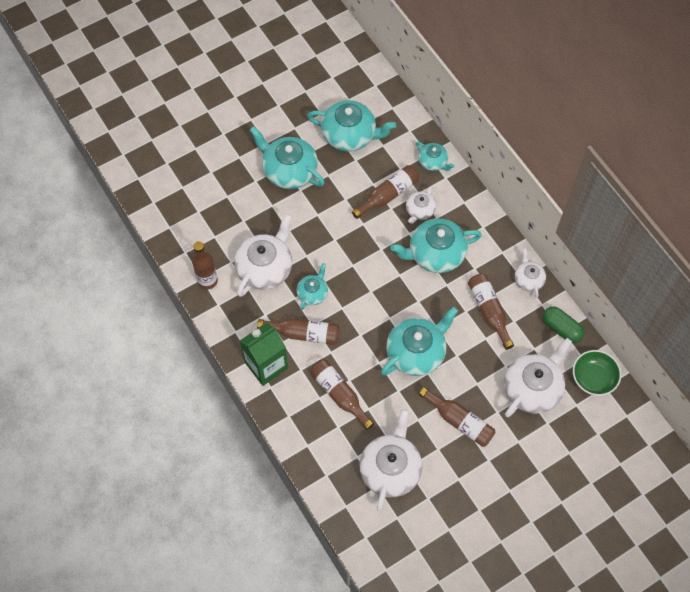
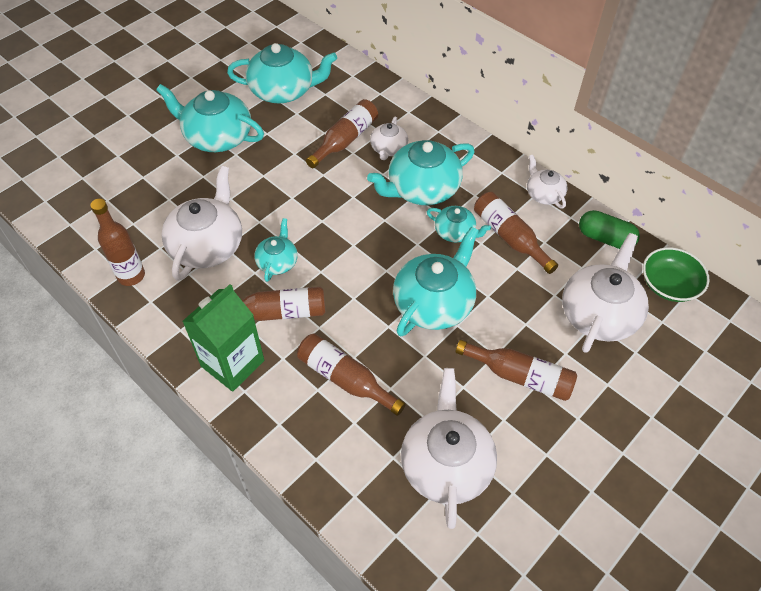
camera: 15 degrees left, 10 degrees down
turquoise teapot [415,142,455,171] -> turquoise teapot moved to [427,206,491,243]

